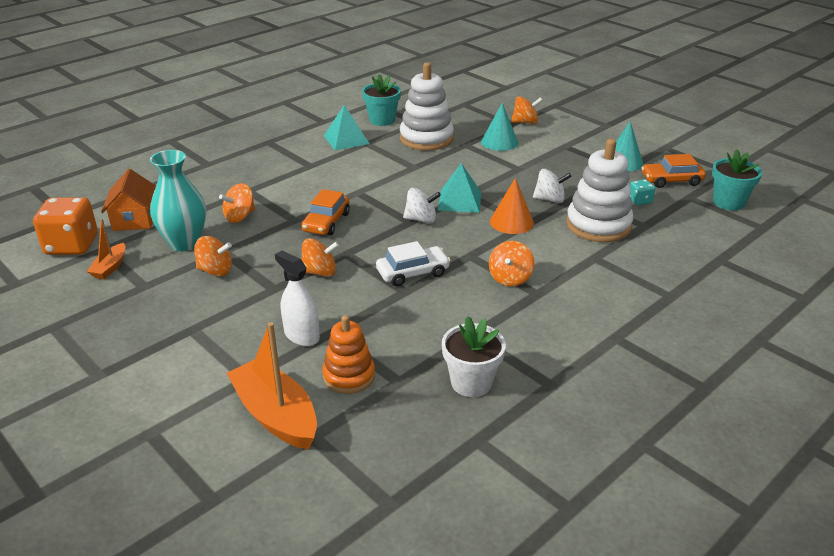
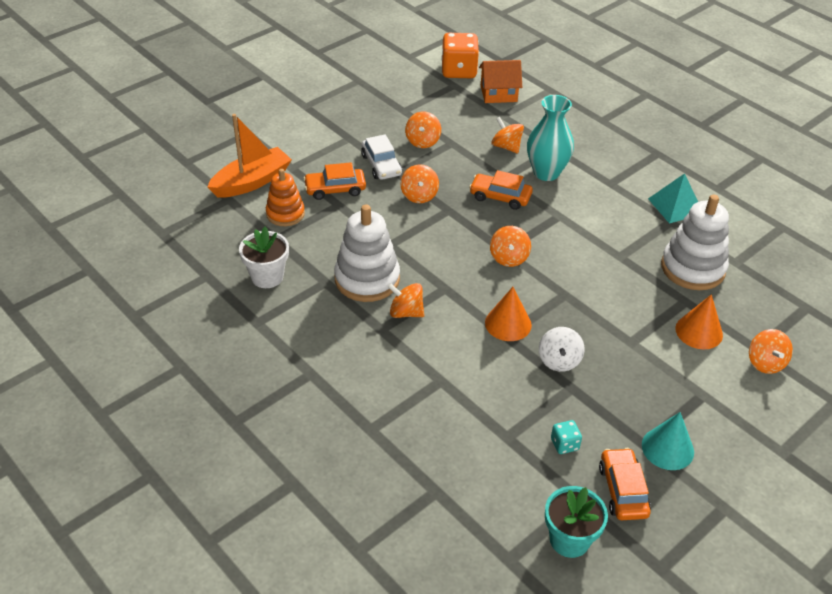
camera: 90 degrees right, 10 degrees up
orange boat [87,219,125,279] -> none
turquoise vase [150,150,206,251] -> turquoise vase moved to [527,95,574,181]
white spray bottle [275,251,320,346] -> orange car [303,162,366,200]
turquoise flower pot [362,74,401,126] -> none
white car [376,241,451,286] -> white car moved to [361,134,402,180]
white spinning top [403,188,441,224] -> orange spinning top [490,226,531,267]
turquoise pyramid [438,163,481,213] -> none
turquoise cone [481,103,518,151] -> orange cone [675,294,723,349]
white stacking toy [566,139,634,242] -> white stacking toy moved to [334,205,400,302]

